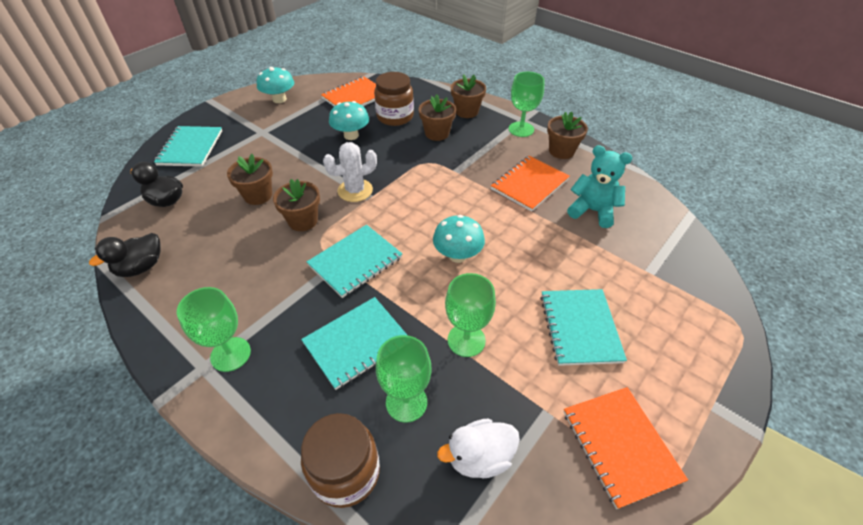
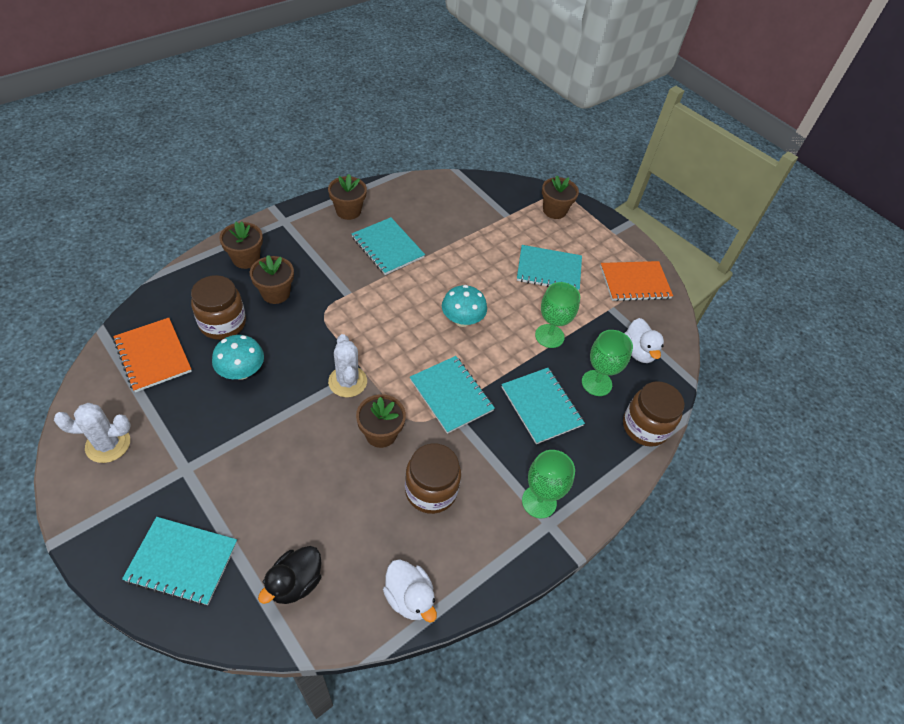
camera: 85 degrees left, 5 degrees up
black duck [89,233,161,277] -> white duck [383,559,437,622]
brown flower pot [227,154,273,205] -> brown flower pot moved to [542,176,579,219]
turquoise mushroom [257,67,294,103] -> white cactus [54,403,131,463]
orange notebook [491,156,570,212] -> turquoise notebook [352,217,425,275]
green goblet [509,72,544,137] -> none
turquoise teddy bear [567,145,632,228] -> none
none -> brown jar [405,443,461,514]

